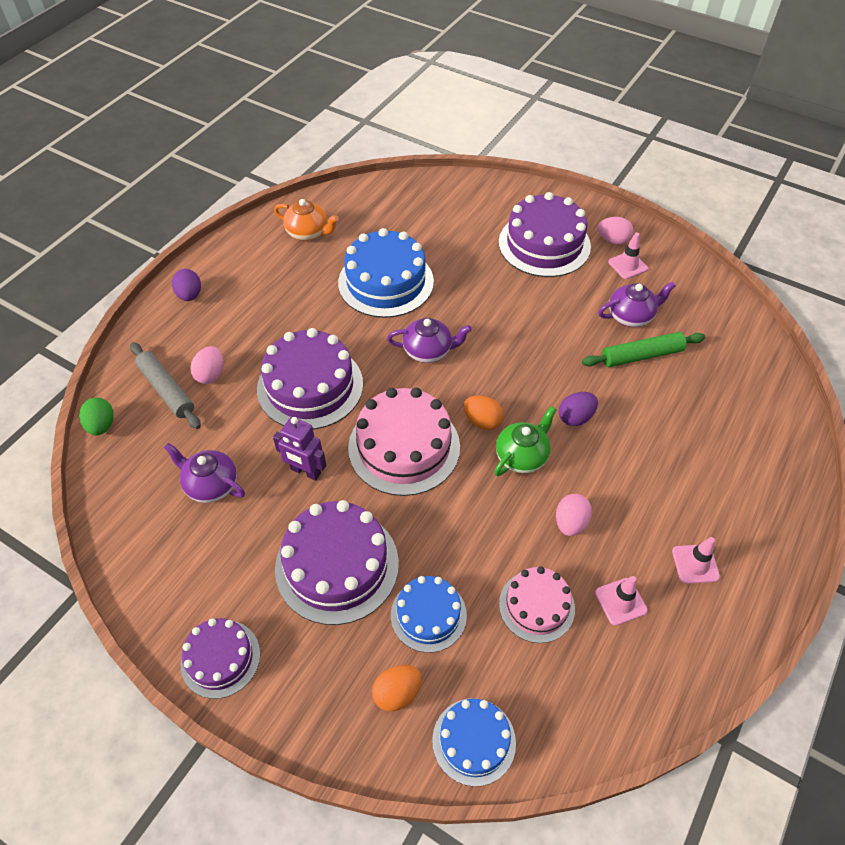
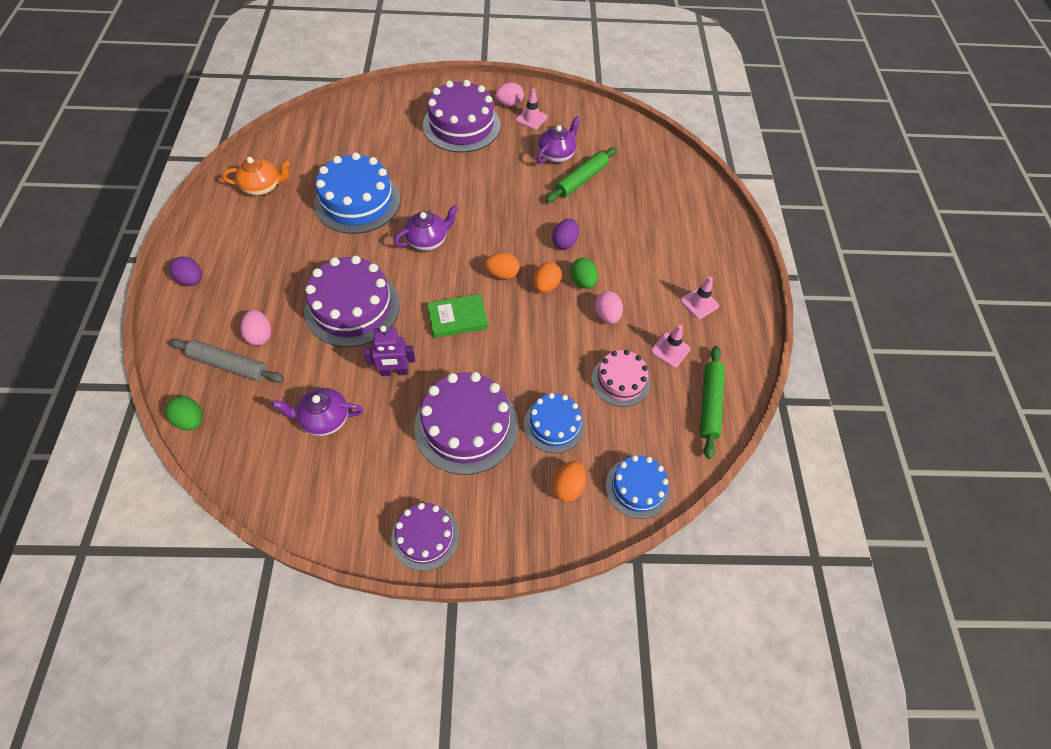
camera: 35 degrees left, 5 degrees up
pink cake [348,388,460,496] -> green book [427,294,488,338]
green teapot [494,406,557,476] -> orange egg [533,262,562,293]
none -> green egg [570,258,598,289]
none -> green rolling pin [700,346,725,459]

